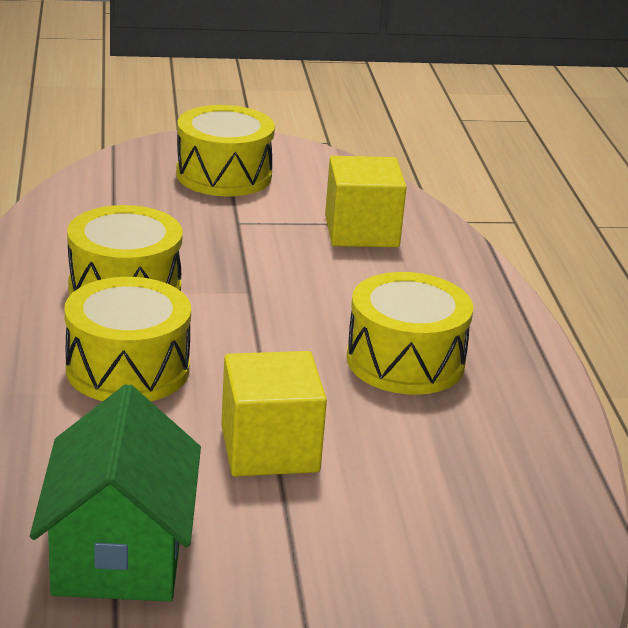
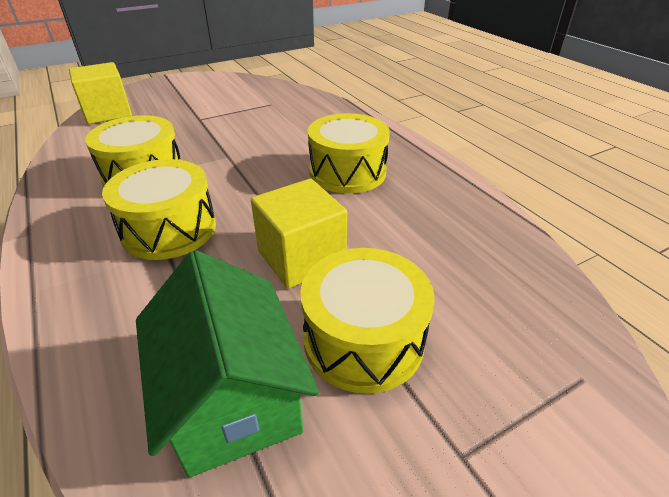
camera: 20 degrees left, 10 degrees up
yellow drum [176,105,275,196] -> yellow drum moved to [300,248,435,394]
yellow cube [325,156,407,247] -> yellow cube moved to [69,62,132,124]

